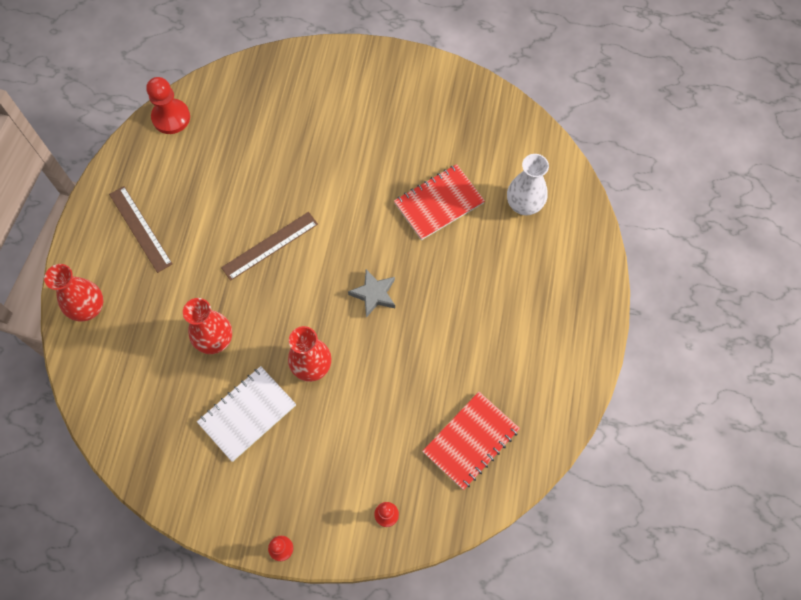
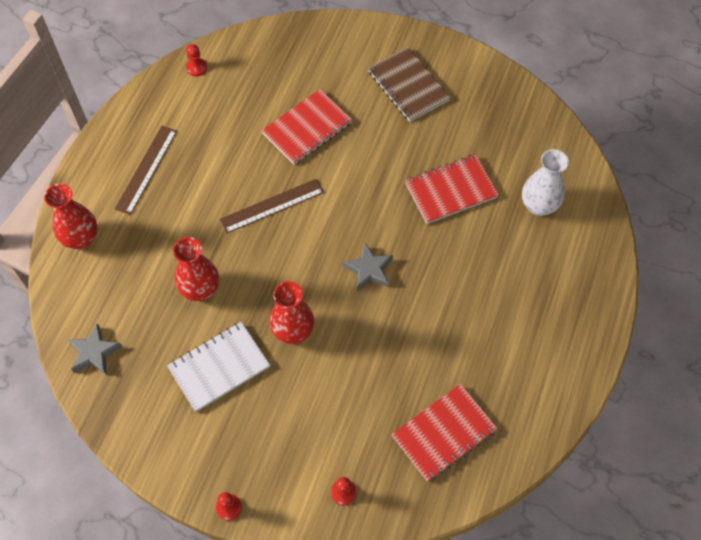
camera: 10 degrees right, 5 degrees down
brown ruler [109,186,173,273] -> brown ruler turned 45 degrees clockwise [115,126,177,215]
red pawn [146,77,190,134] -> red pawn [186,44,207,76], size x0.54
none -> grey star [67,324,122,375]
none -> red notebook [261,89,352,164]
none -> brown notebook [368,47,451,122]

